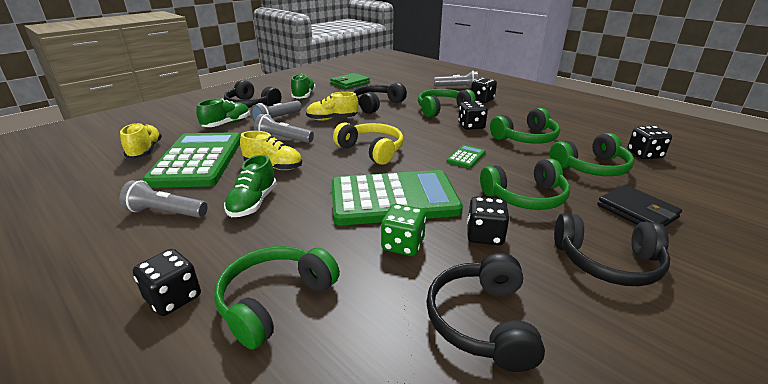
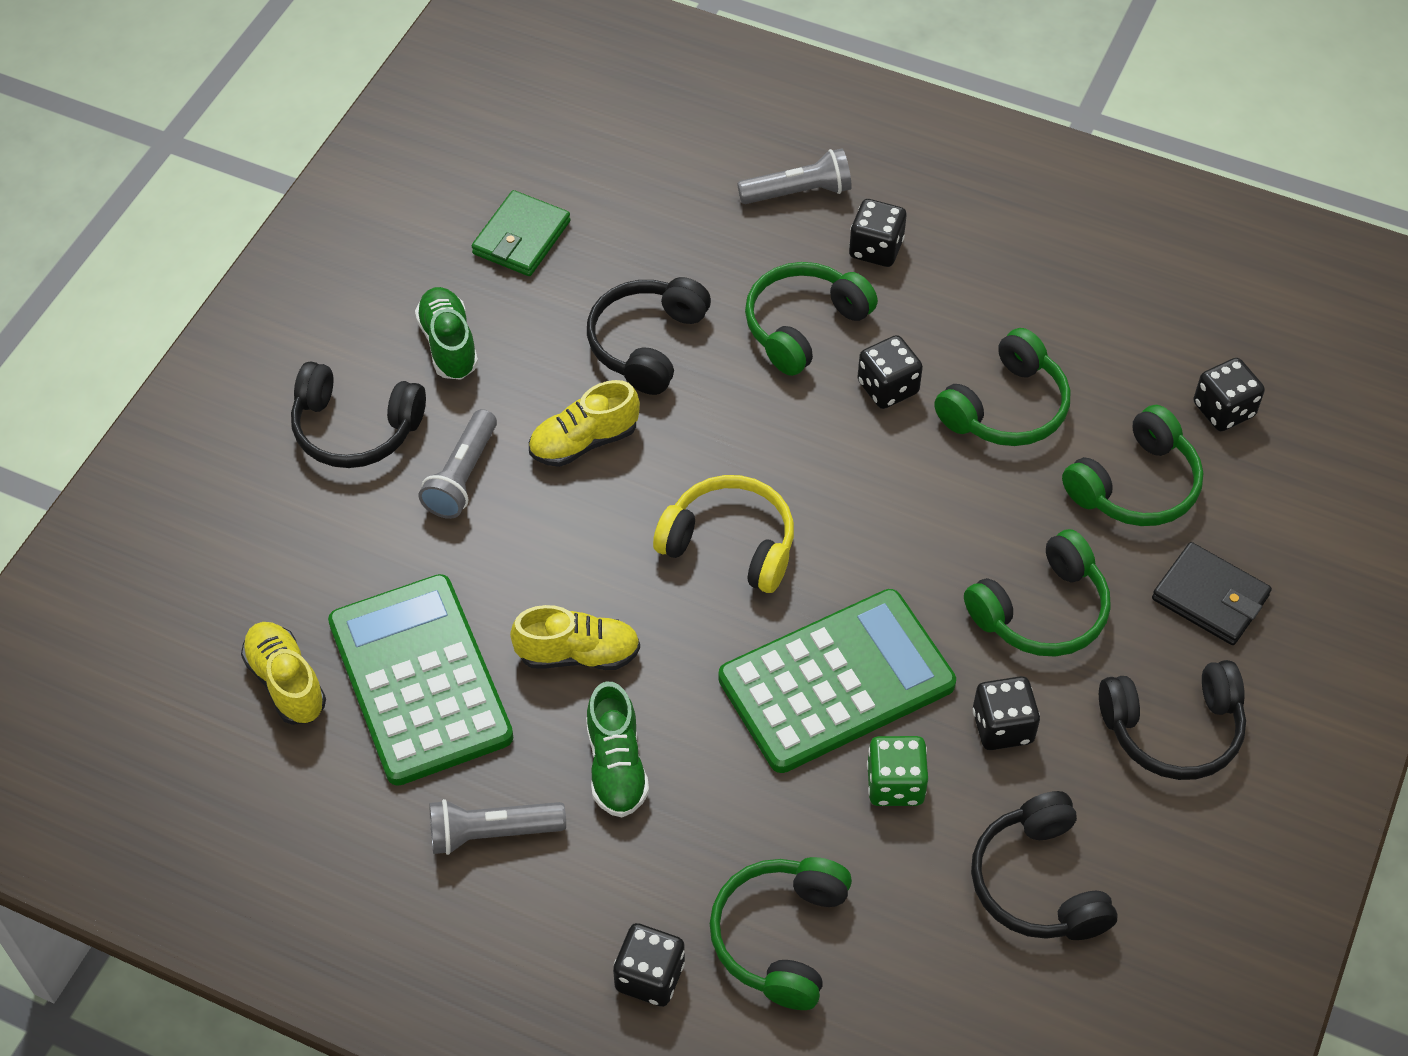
camera: 20 degrees left, 25 degrees up
green shoe [196,99,250,127] -> none
grey flashlight [254,114,314,143] -> none
green calculator [447,145,486,168] -> none

